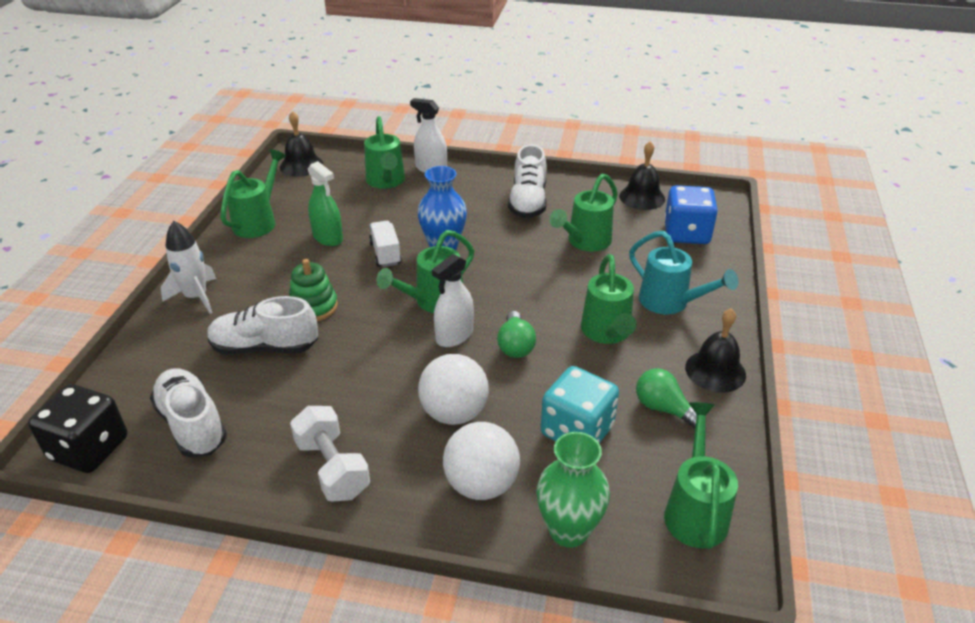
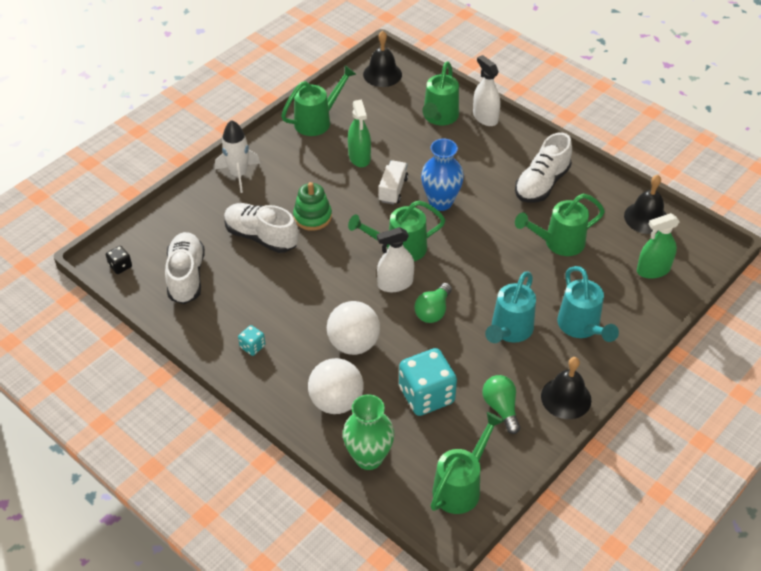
camera: 30 degrees right, 10 degrees up
black dice [28,384,127,473] -> black dice [106,246,132,274], size x0.46
white dumbbell [290,406,370,502] -> turquoise dice [238,325,265,356]
green watering can [581,254,636,344] -> turquoise watering can [485,272,536,343]
blue dice [664,185,718,244] -> green spray bottle [637,213,680,279]

